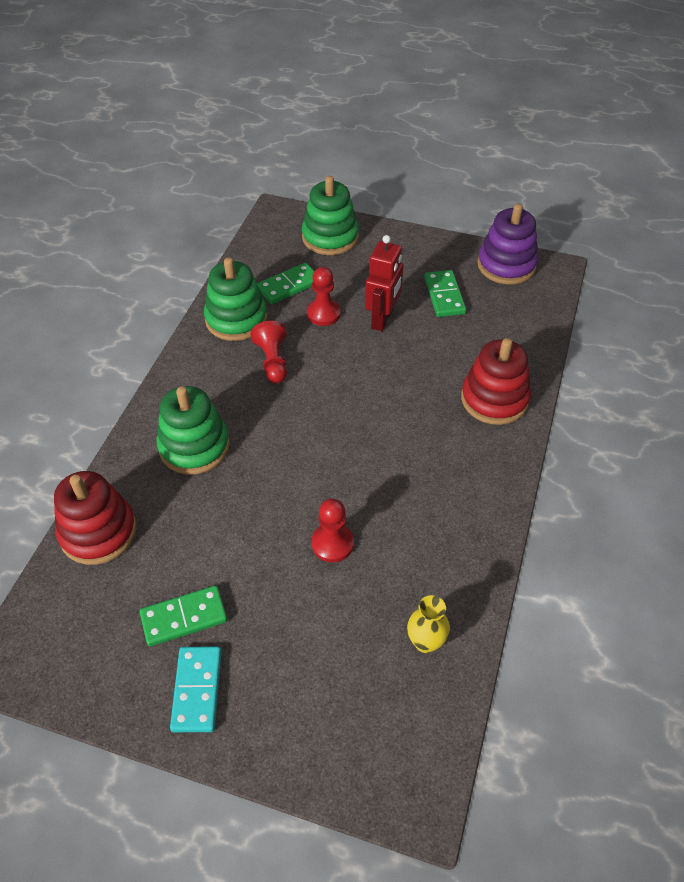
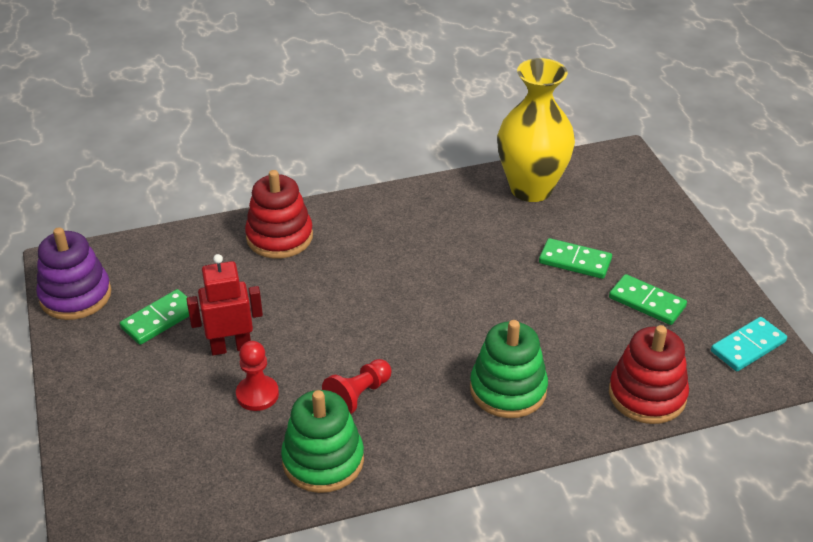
camera: 125 degrees left, 10 degrees down
turquoise domino [170,647,222,732] -> turquoise domino moved to [711,317,787,371]
green domino [257,263,314,304] -> green domino moved to [539,238,612,279]
green stacking toy [302,176,359,255] -> none
red pawn [311,499,354,563] -> none
yellow vase [407,595,450,653] -> yellow vase [497,58,575,202], size x2.37

